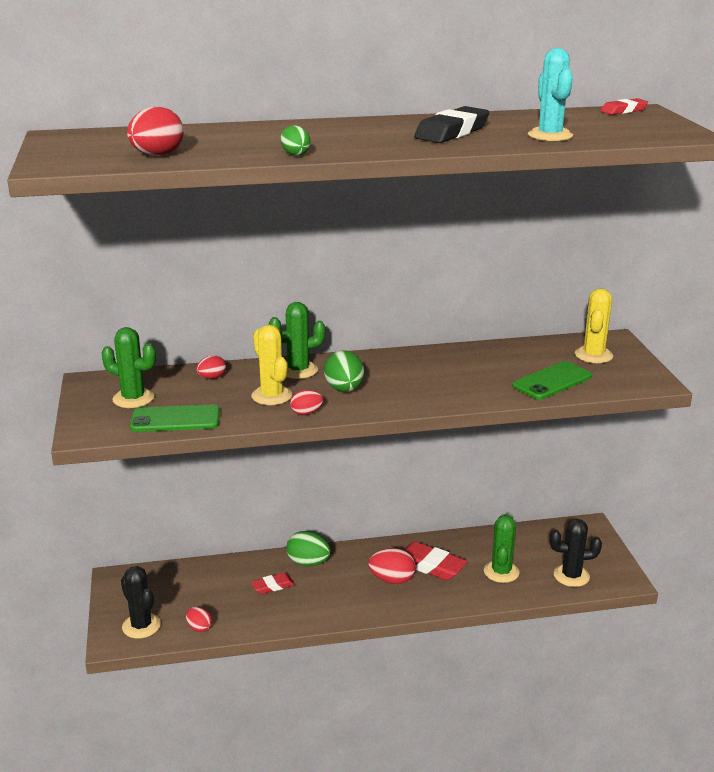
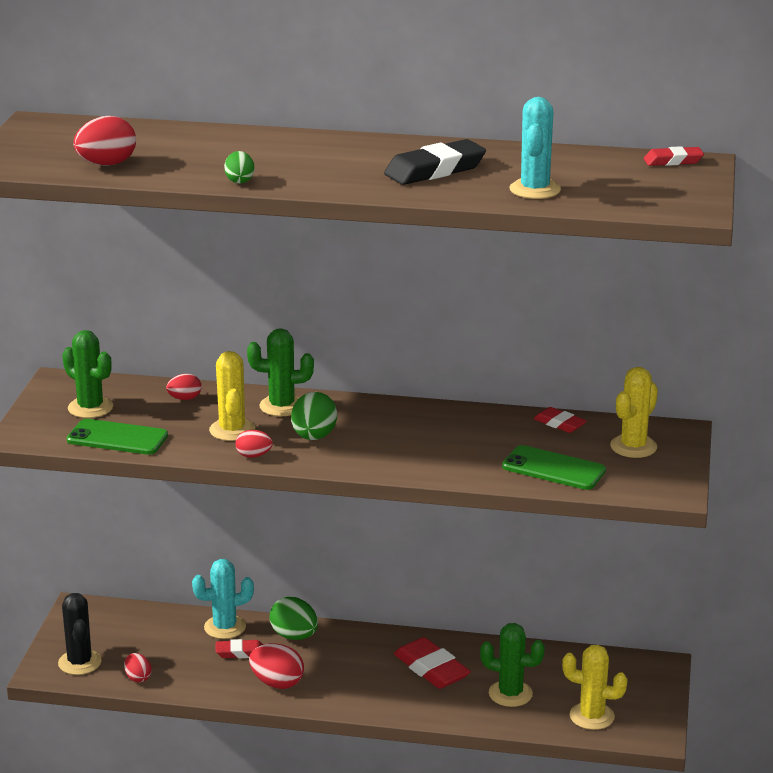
camera: 20 degrees right, 0 degrees up
red egg [368,548,416,584] -> red egg moved to [249,643,304,689]
green cactus [484,514,519,583] -> green cactus turned 75 degrees clockwise [480,623,545,707]
green phone [512,361,592,400] -> green phone turned 45 degrees clockwise [502,445,606,490]
black cactus [550,519,602,587] -> yellow cactus [562,645,628,730]
none -> turquoise cactus [192,559,254,639]
none -> red eraser [534,407,586,433]

